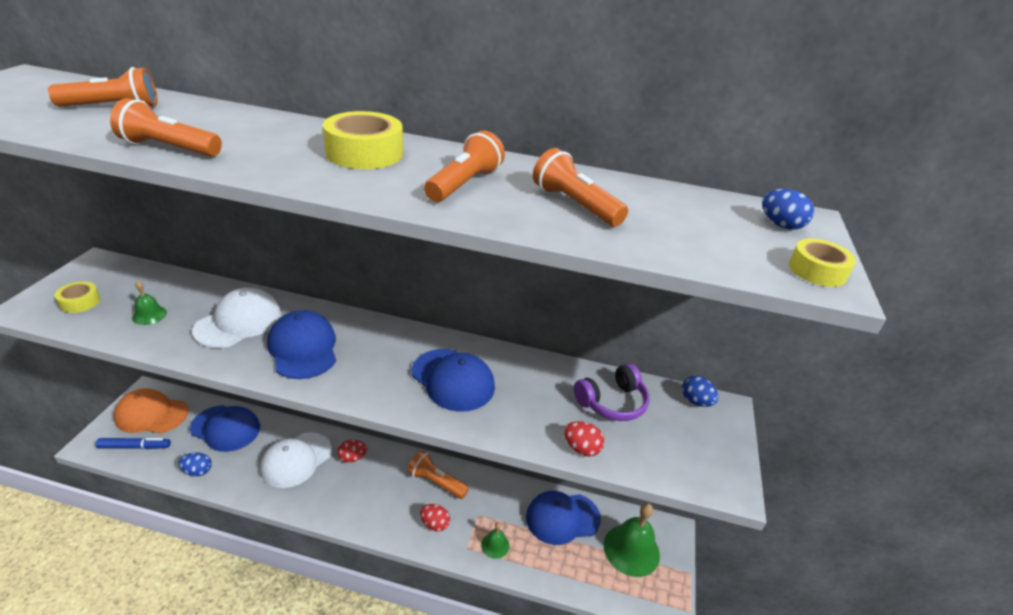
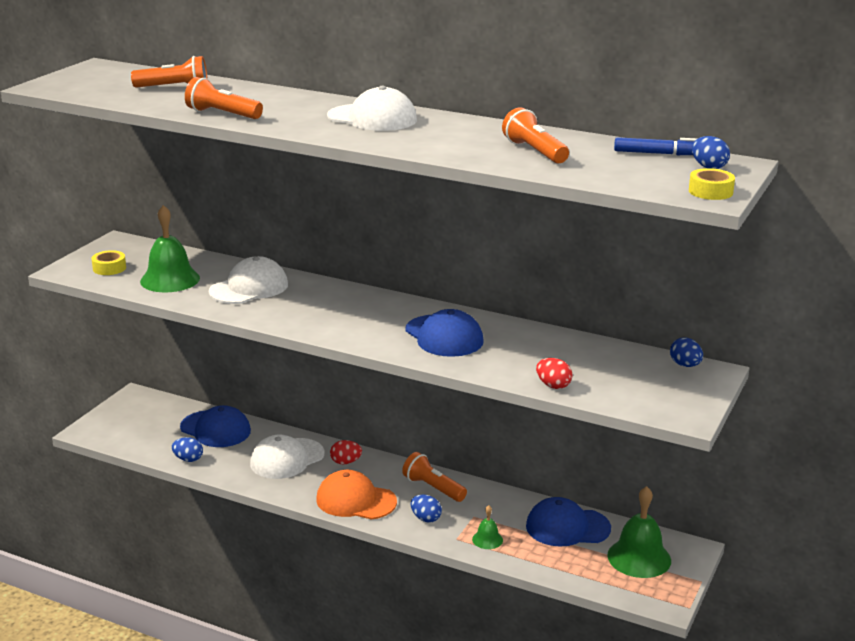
camera: 15 degrees right, 10 degrees down
blue marker [96,438,171,449] -> blue marker moved to [614,137,698,155]
orange cap [114,388,189,434] -> orange cap moved to [316,470,397,520]
green bell [132,281,167,325] -> green bell [140,205,200,292], size x2.01
blue cap [267,310,336,379] -> none
yellow tape [323,111,403,169] -> white cap [327,86,417,131]
red egg [420,504,450,531] -> blue egg [411,494,442,522]
orange flashlight [424,130,505,202] -> none
purple headphones [574,363,649,421] -> none

